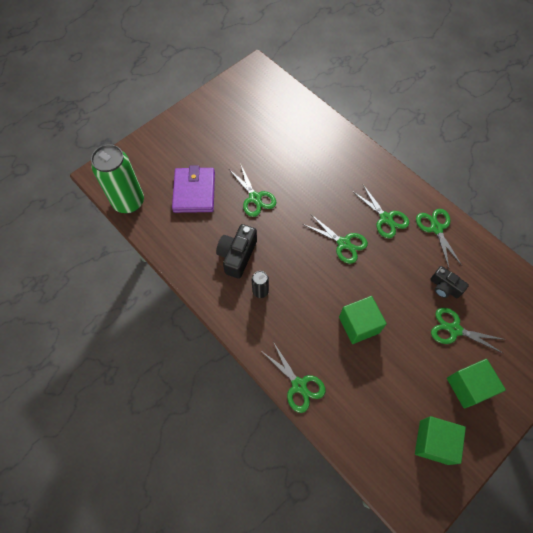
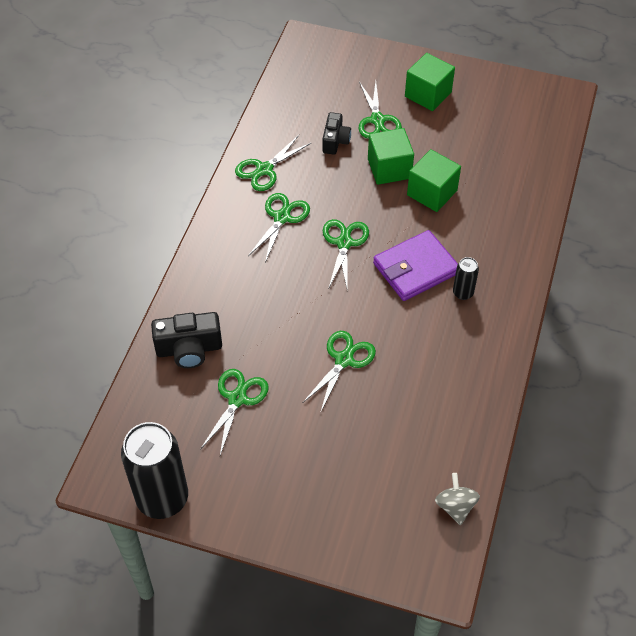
camera: 120 degrees left, 10 degrees down
green can [91,144,144,213] -> grey spinning top [435,473,480,525]
purple wallet [172,165,215,213] -> purple wallet moved to [373,230,458,301]
black camera [216,224,257,279] -> black camera moved to [151,312,222,368]
green scissors [261,342,326,413] -> green scissors moved to [200,369,269,455]
green cube [415,416,466,465] -> green cube moved to [368,128,414,185]
none -> black can [121,422,188,519]

